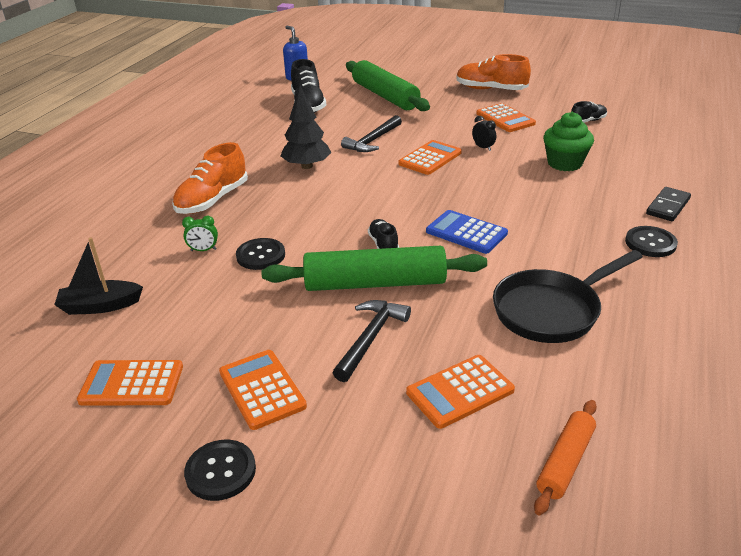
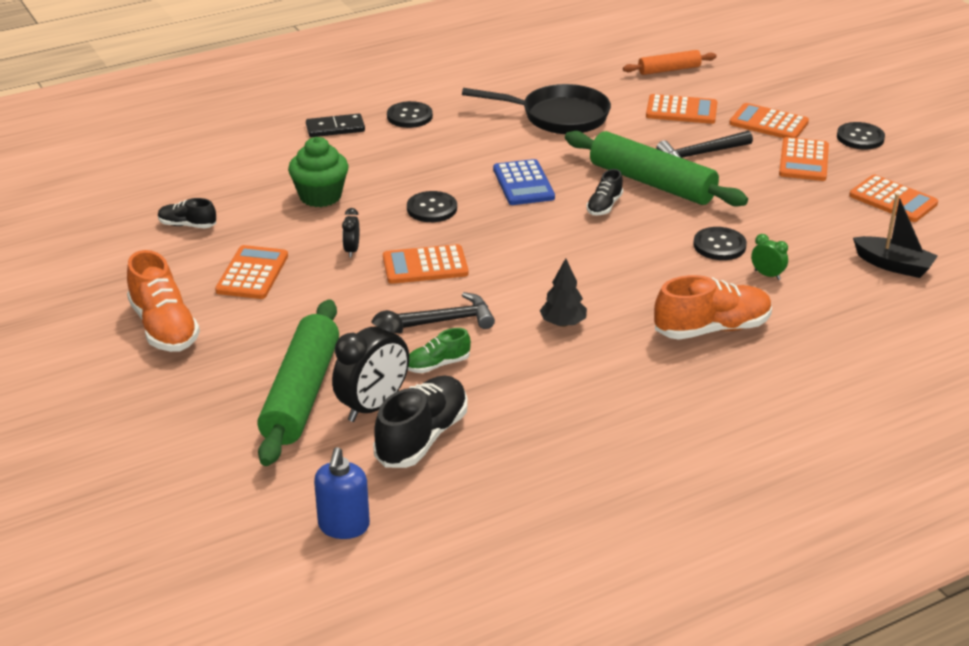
camera: 140 degrees left, 0 degrees up
black tree [280,86,331,169] -> black tree [540,258,587,327], size x0.67
none -> black clock [332,310,409,422]
none -> black button [407,191,457,222]
none -> green shoe [408,328,471,373]
none -> orange calculator [729,103,809,138]

